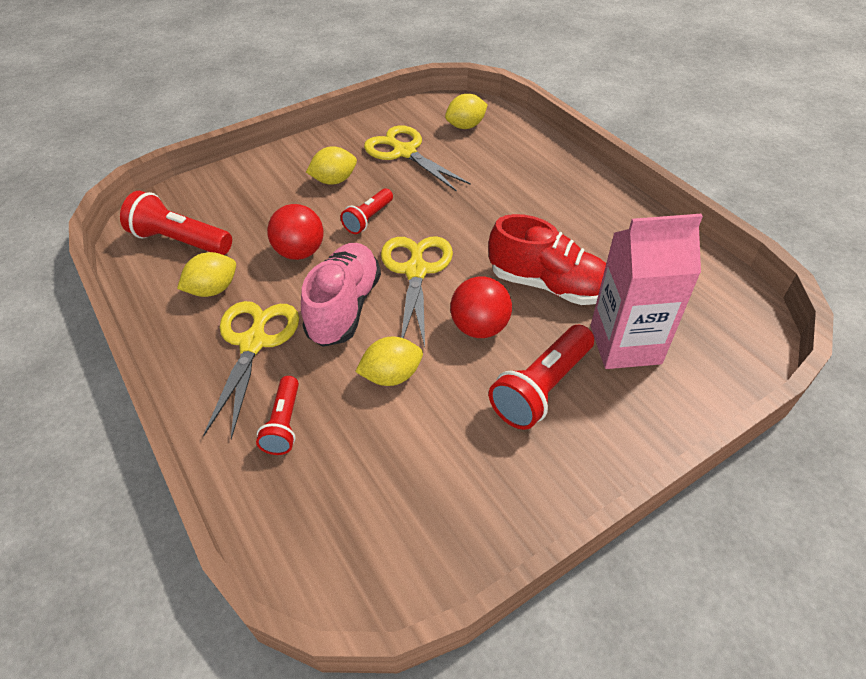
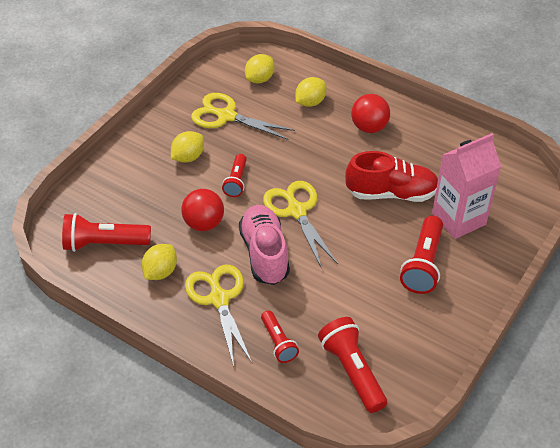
camera: 25 degrees left, 0 degrees up
yellow lemon [355,337,423,386] -> yellow lemon moved to [295,77,327,107]
red ball [450,277,512,338] -> red ball moved to [351,94,390,133]
none -> red flashlight [318,317,387,413]

